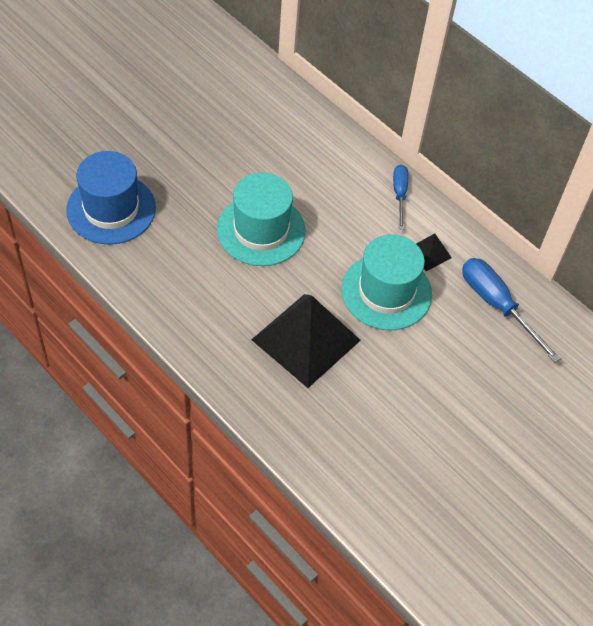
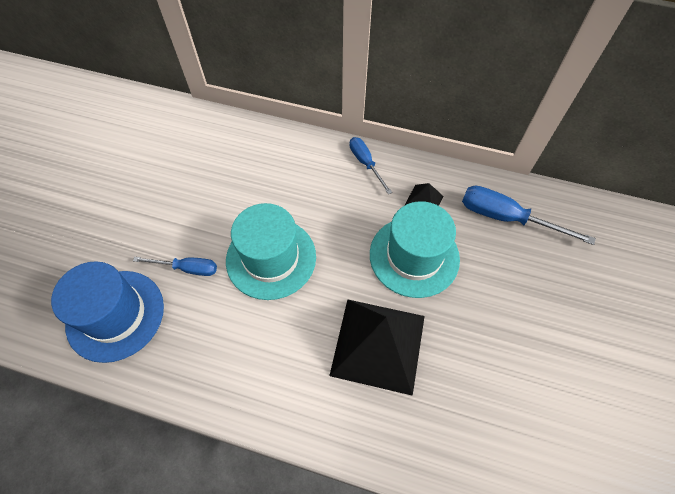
camera: 25 degrees left, 5 degrees up
none -> blue screwdriver [133,257,217,276]

